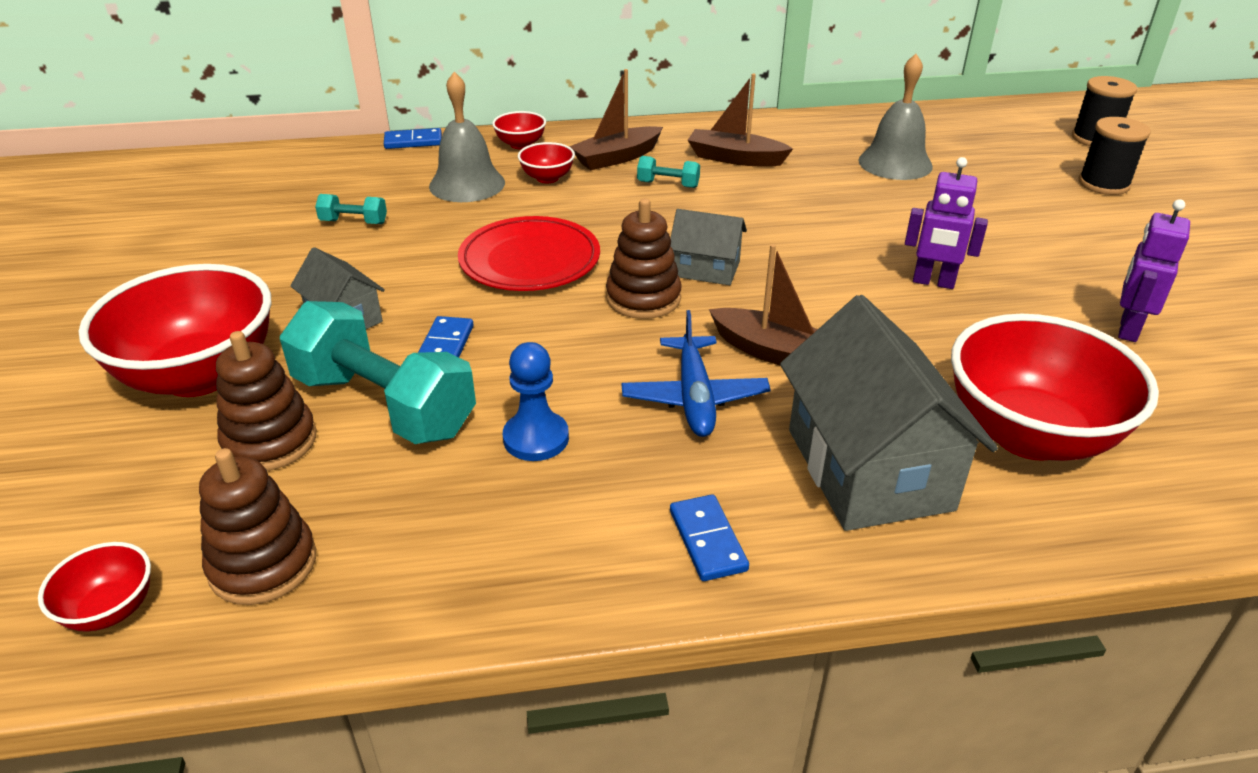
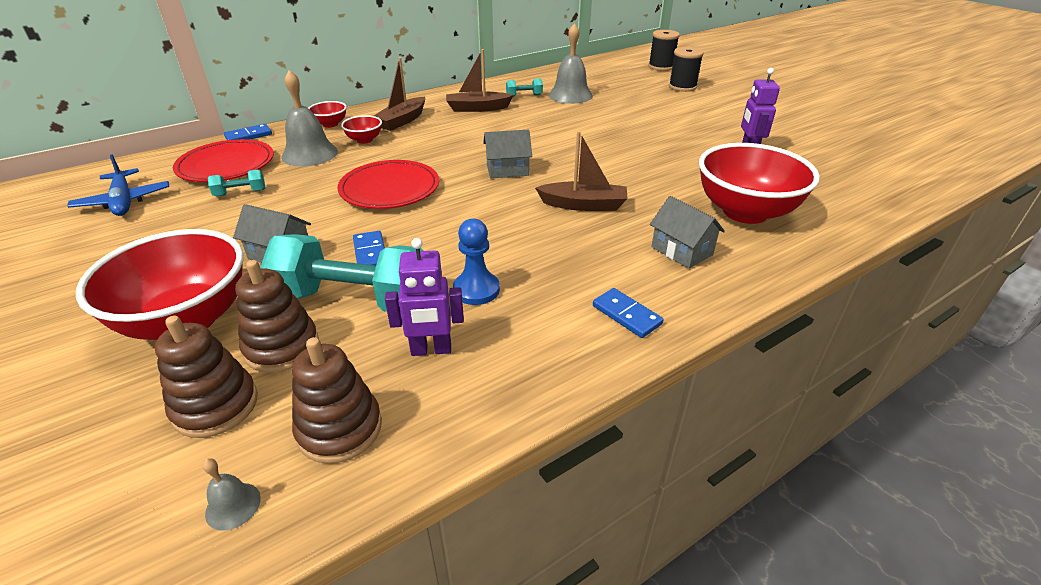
camera: 25 degrees left, 0 degrees up
red bowl [38,542,151,632] -> grey bell [202,458,261,531]
brown stacking toy [606,198,682,319] -> brown stacking toy moved to [155,315,258,438]
blue plane [622,310,771,437] -> blue plane moved to [67,154,169,216]
turquoise dumbbell [637,156,700,188] -> turquoise dumbbell moved to [506,78,543,97]
grey house [780,295,998,531] -> grey house [650,196,725,269], size x0.52
purple robot [905,157,988,289] -> purple robot moved to [385,238,464,356]
none -> red plate [173,139,274,182]

